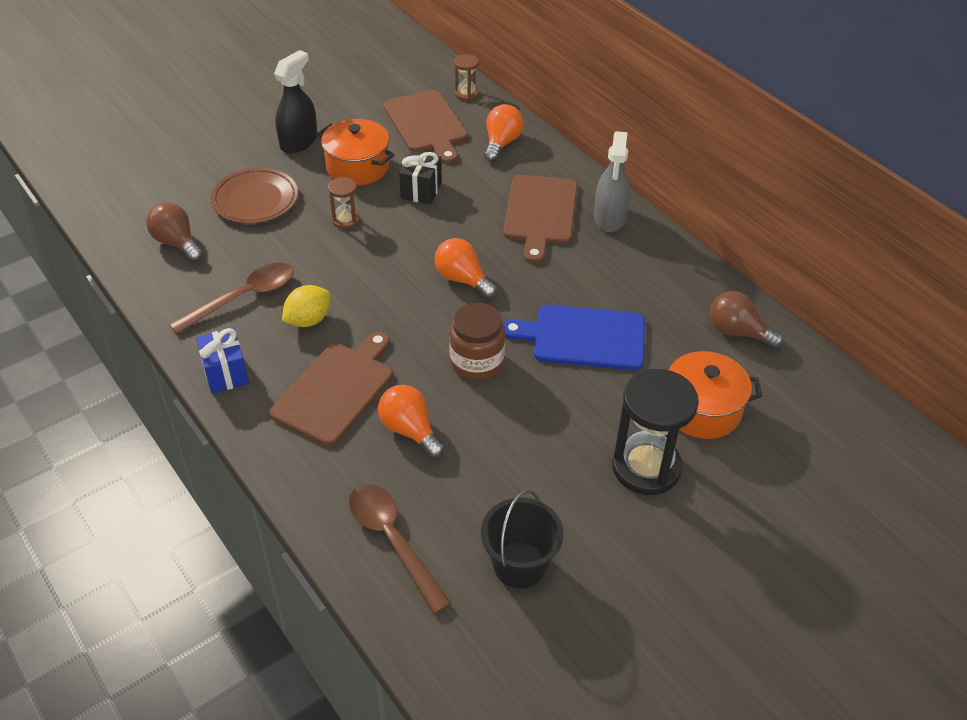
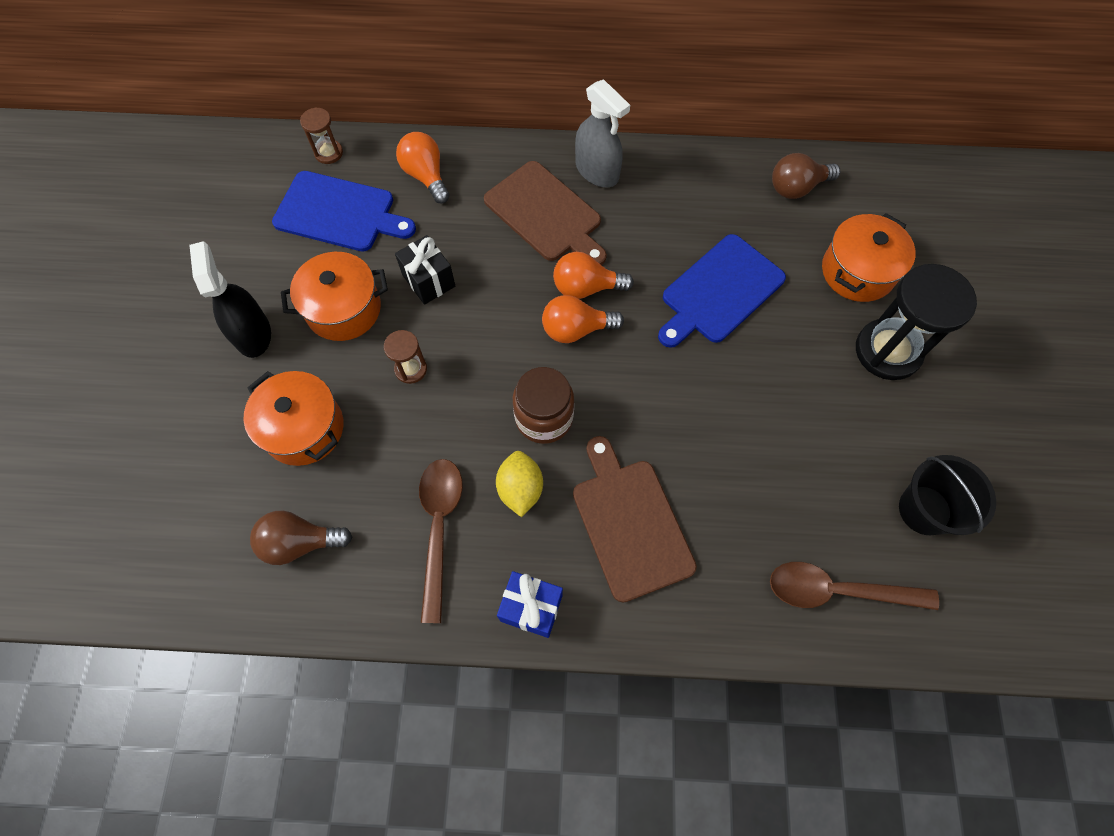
camera: 50 degrees left, 20 degrees up
brown plate [211,168,298,224] -> orange pot [244,371,343,466]
orange light bulb [378,385,445,459] -> orange light bulb moved to [553,252,634,299]
brown cutting board [384,90,468,164] -> blue cutting board [272,171,416,252]
brown jar [449,303,505,380] -> brown jar moved to [513,367,574,444]

